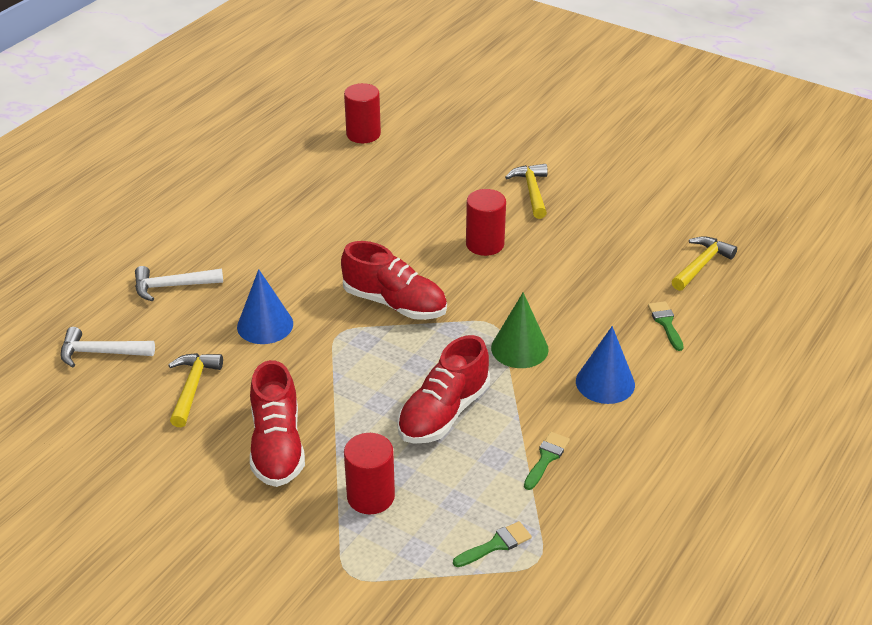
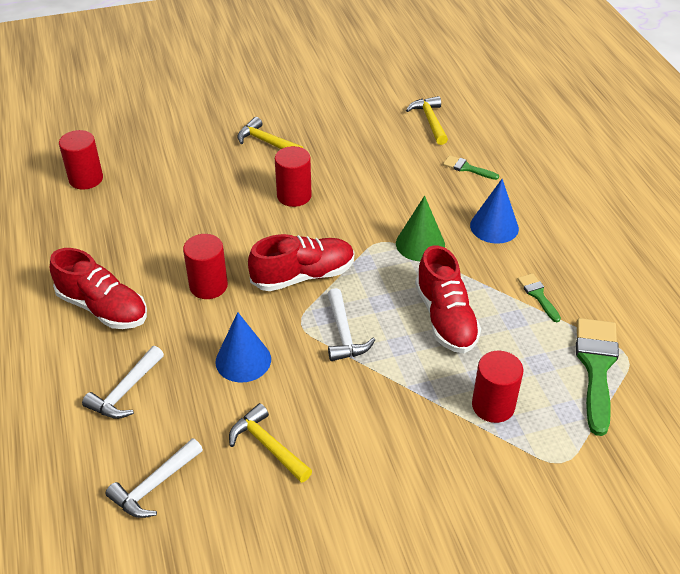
camera: 50 degrees left, 5 degrees up
red shoe [250,360,305,487] -> red shoe moved to [50,248,147,329]
green brush [453,521,532,567] -> green brush [576,318,619,436], size x2.01
none -> red cylinder [183,234,228,299]
none -> white hammer [327,288,375,361]

